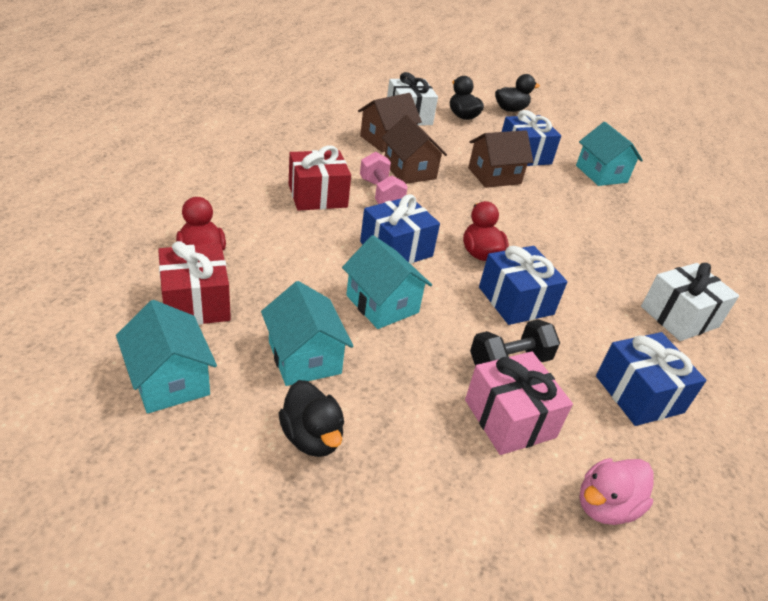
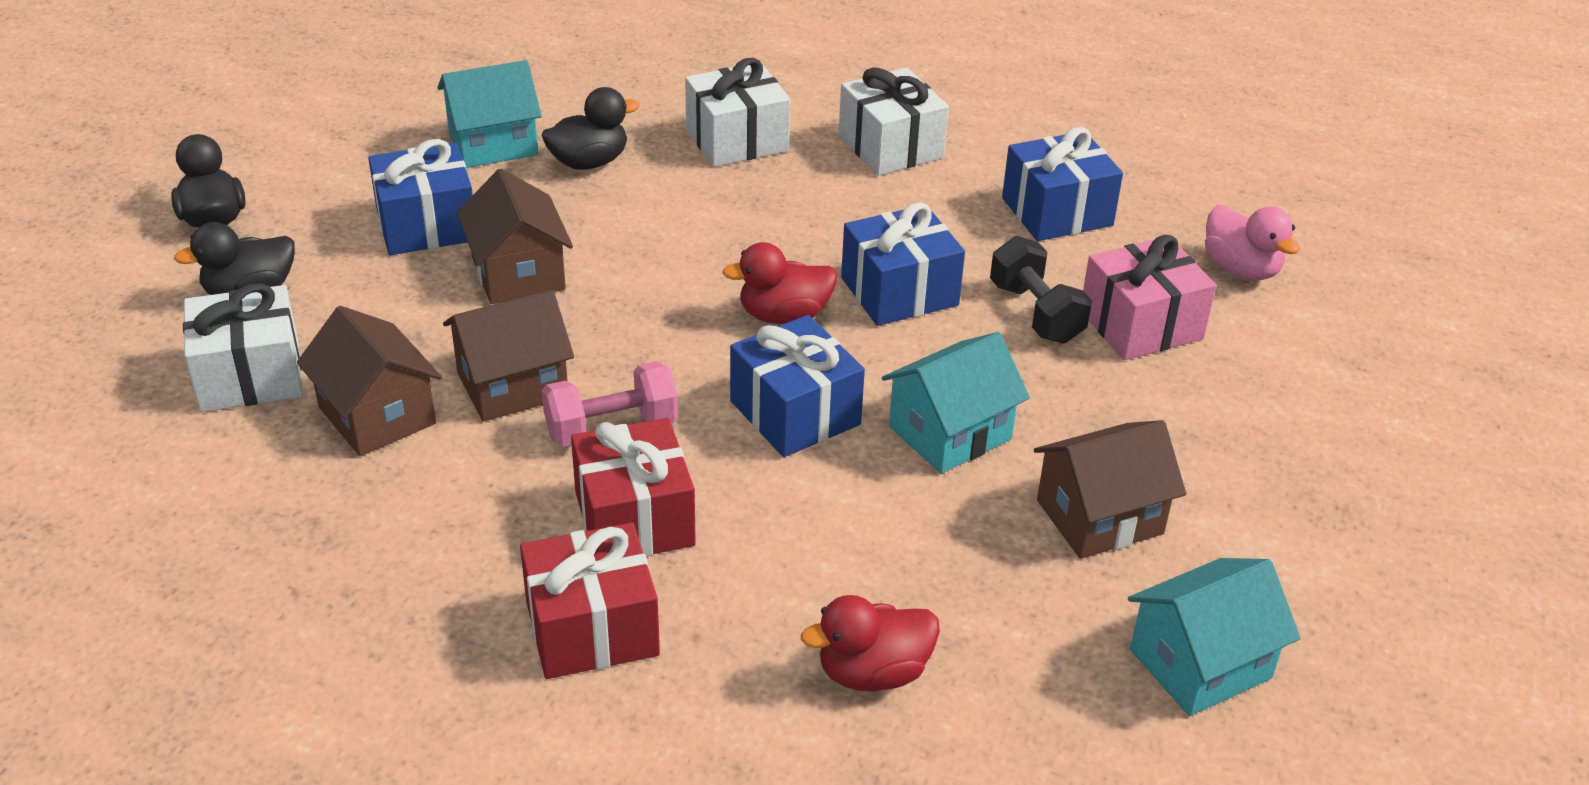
camera: 85 degrees left, 0 degrees up
red gift [158,241,231,325] -> red gift moved to [520,523,660,679]
turquoise house [261,281,354,386] -> brown house [1034,420,1186,559]
black duck [279,380,344,457] -> black duck moved to [542,87,640,170]
none -> white gift [685,58,790,167]

